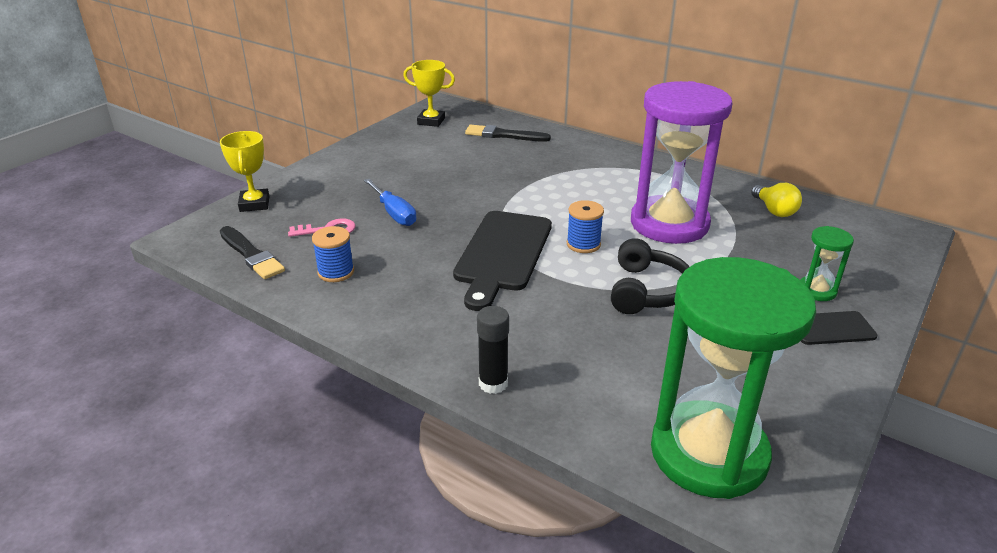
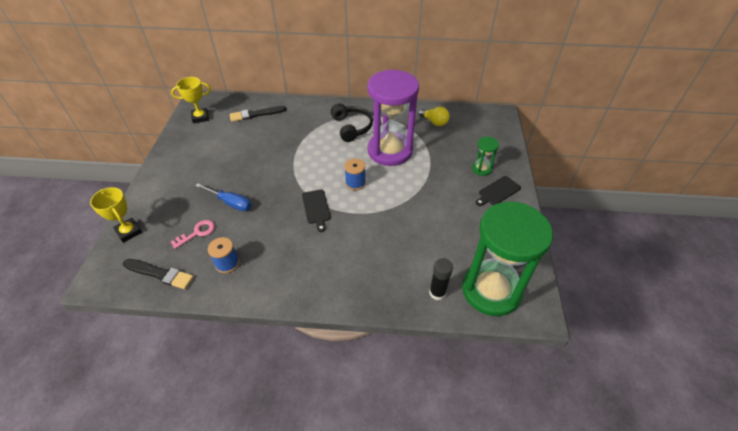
camera: 30 degrees left, 15 degrees up
black cutting board [453,211,552,311] -> black cutting board [302,189,331,232], size x0.52
black glue stick [477,306,509,394] -> black glue stick moved to [429,258,453,301]
black headphones [611,238,689,314] -> black headphones moved to [331,103,373,142]

